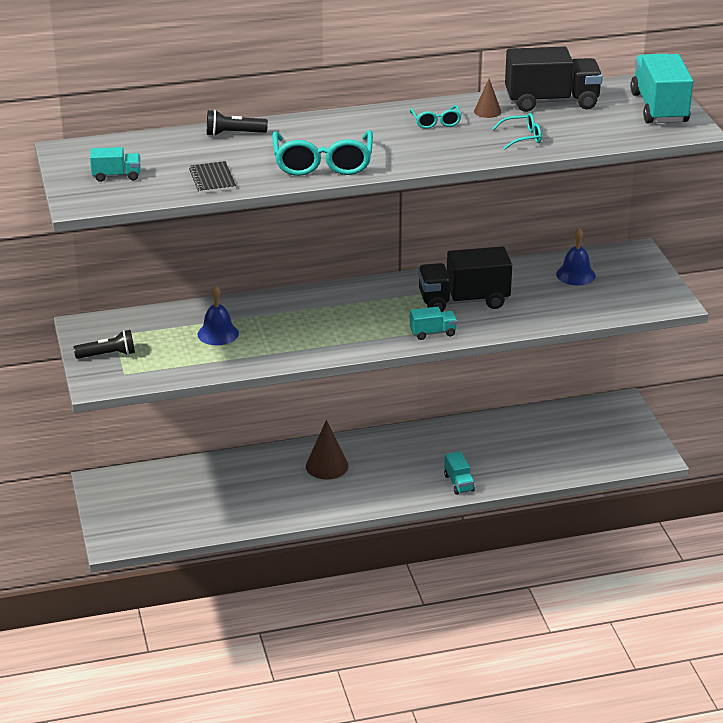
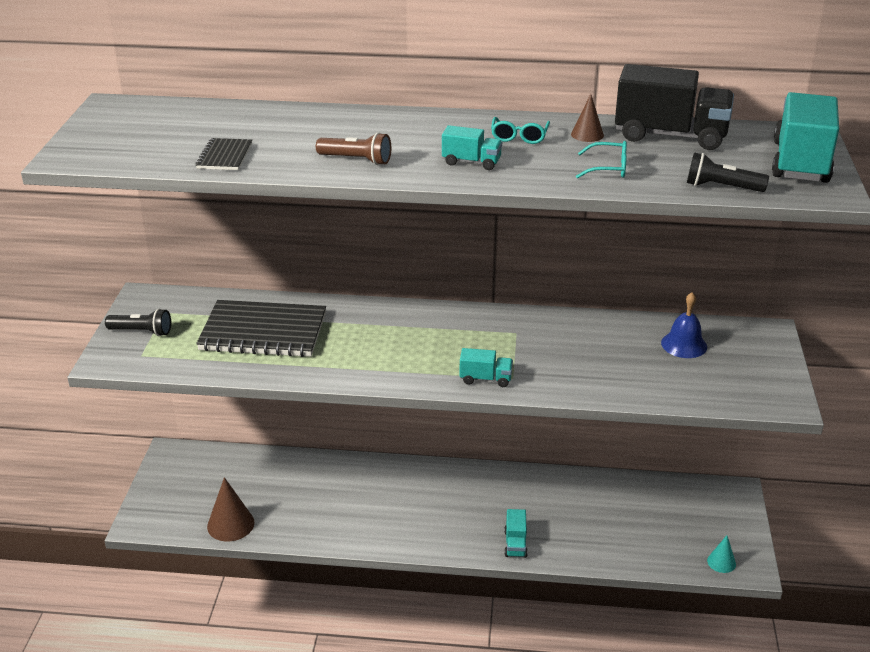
camera: 20 degrees right, 0 degrees up
turquoise truck [90,147,140,182] -> turquoise truck moved to [442,125,502,170]
blue bell [198,286,239,345] -> black notebook [196,300,326,357]
black flashlight [207,110,268,136] -> black flashlight moved to [687,152,769,192]
turquoise glasses [272,130,373,176] -> brown flashlight [316,132,391,165]
brown cone [306,420,348,480] -> brown cone moved to [207,477,255,541]
black truck [418,246,512,312] -> none
none -> turquoise cone [707,535,736,573]

